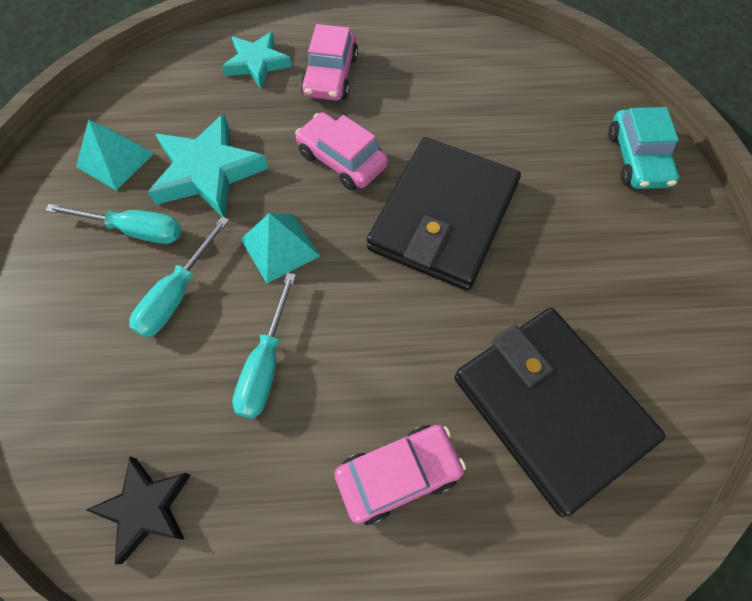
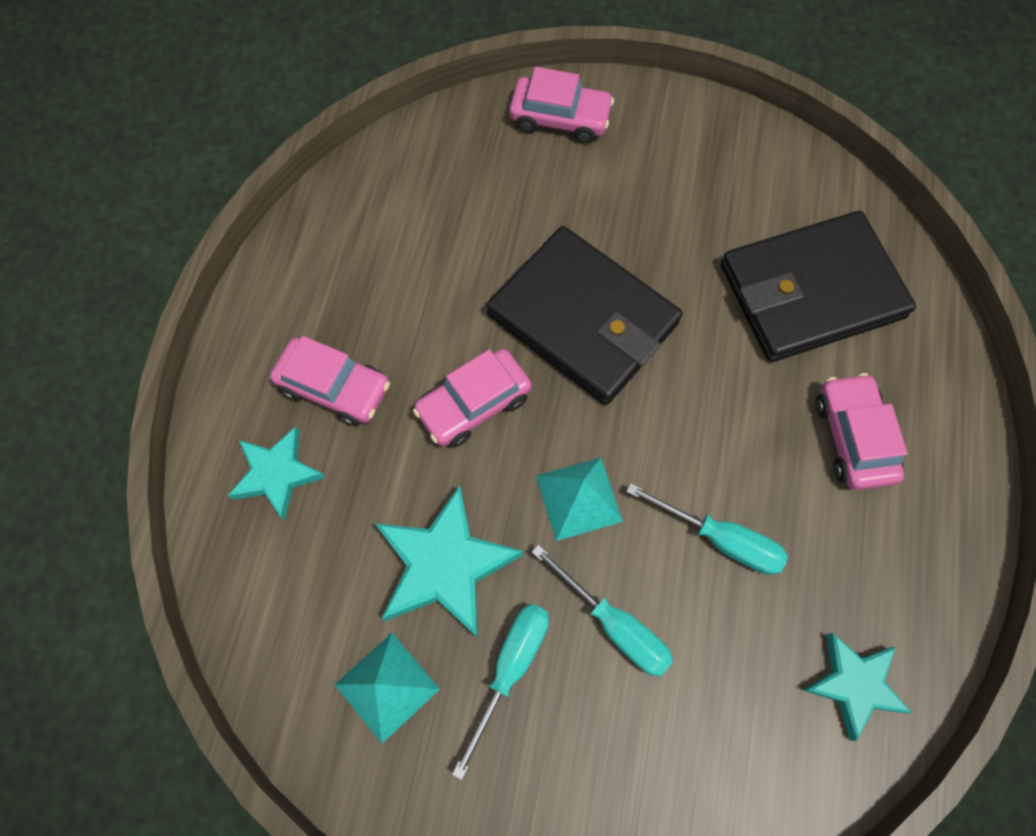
camera: 75 degrees left, 5 degrees up
black star [87,456,191,564] -> turquoise star [803,633,912,741]
turquoise car [608,107,679,189] -> pink car [509,67,614,143]

